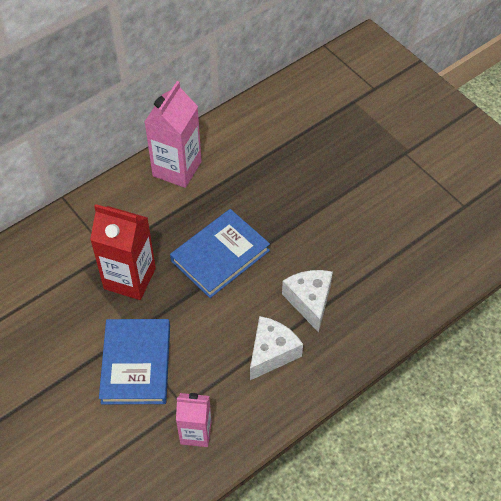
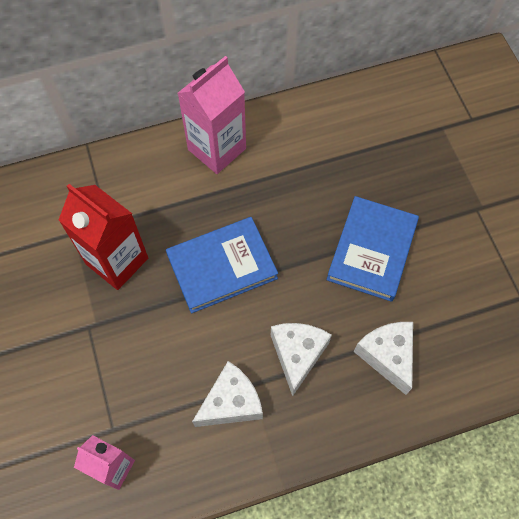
camera: 20 degrees right, 10 degrees up
blue book [99,319,170,404] -> blue book moved to [327,196,419,302]
none -> white cheese [354,322,413,395]

